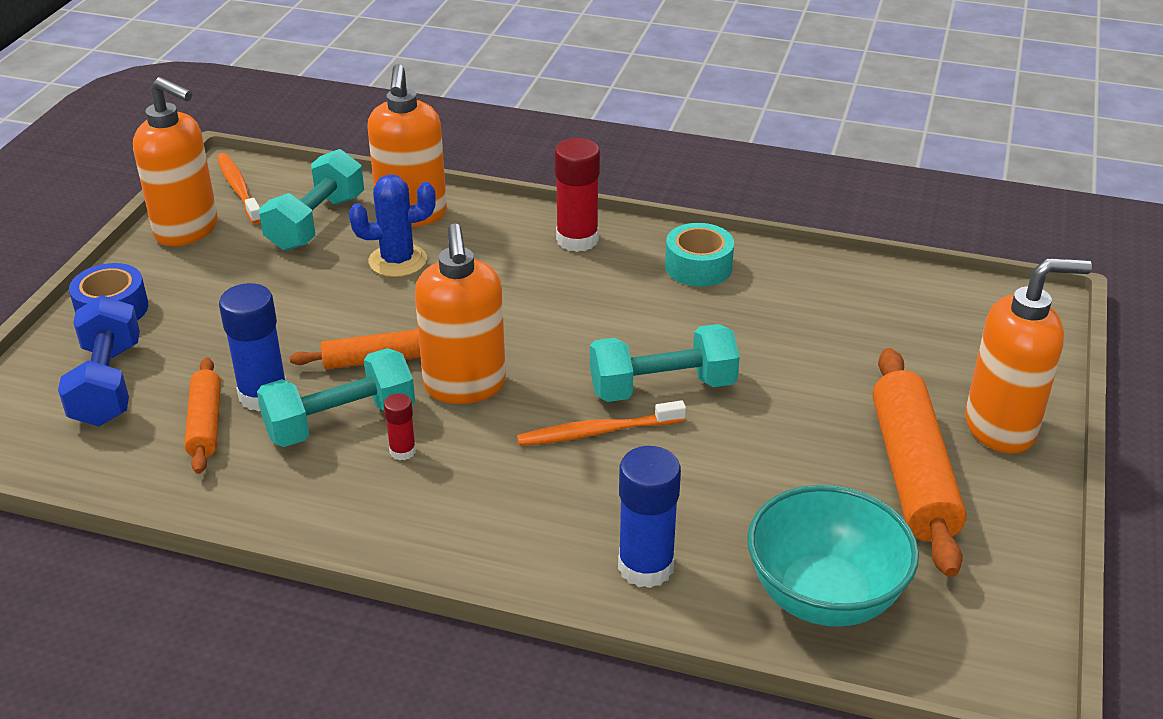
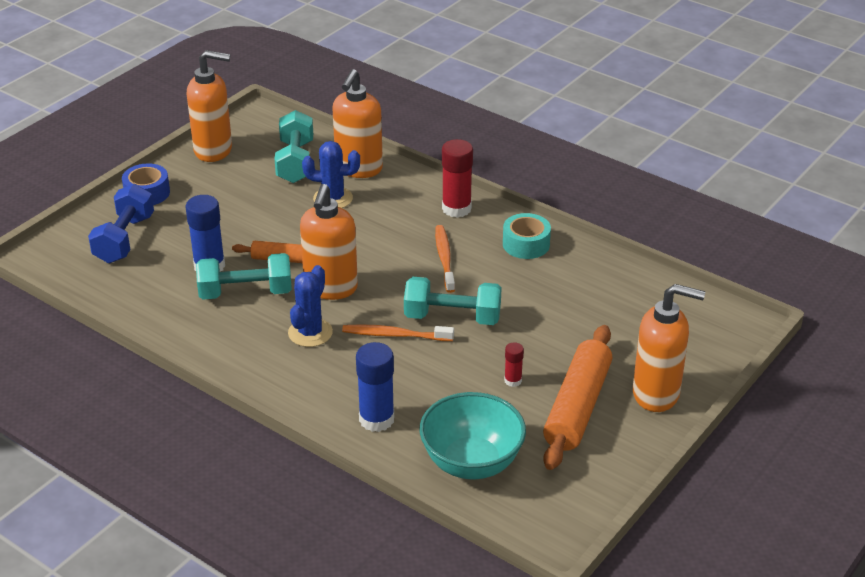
camera: 20 degrees right, 0 degrees up
orange soap dispenser [133,77,218,246] -> orange soap dispenser turned 45 degrees counterclockwise [187,50,232,162]
orange rolling pin [184,357,221,474] -> none
orange toothbrush [217,153,261,224] -> orange toothbrush moved to [435,225,455,293]
turquoise dumbbell [259,149,364,251] -> turquoise dumbbell turned 45 degrees counterclockwise [275,110,313,183]
red glue stick [384,394,416,460] -> red glue stick moved to [504,342,524,387]
none -> blue cactus [288,265,333,347]

